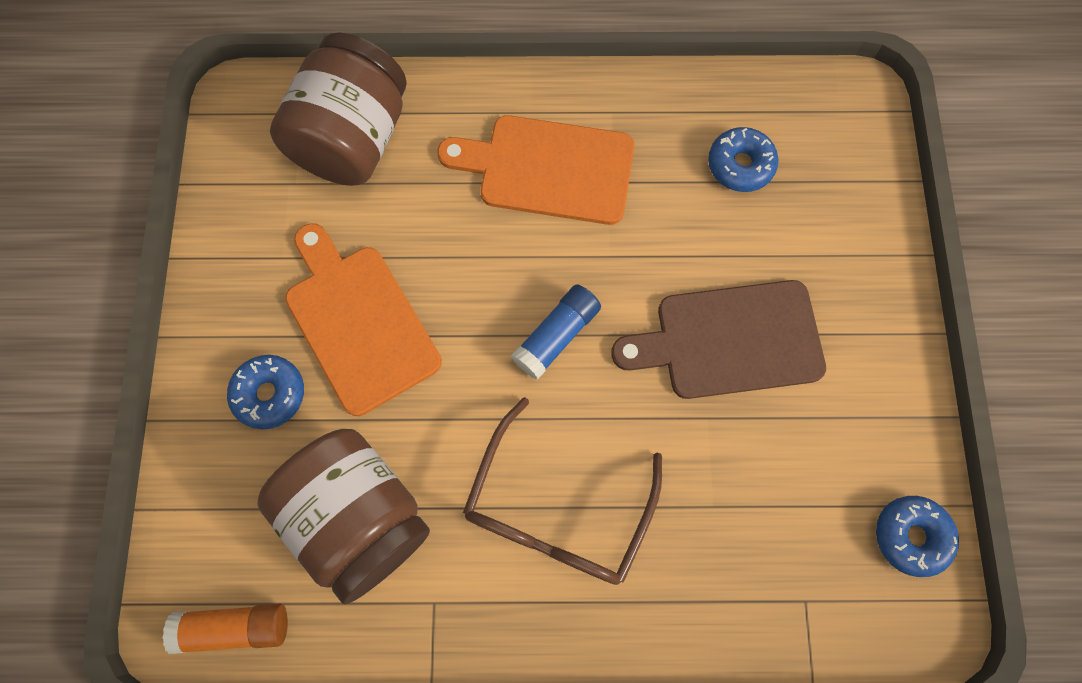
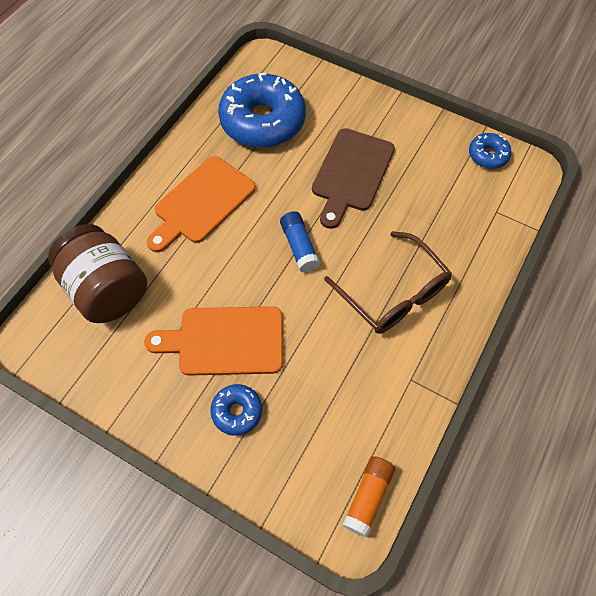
camera: 60 degrees left, 10 degrees down
brown jar [257,429,430,605] -> none
blue donut [708,127,778,192] -> blue donut [218,73,306,148], size x2.15

